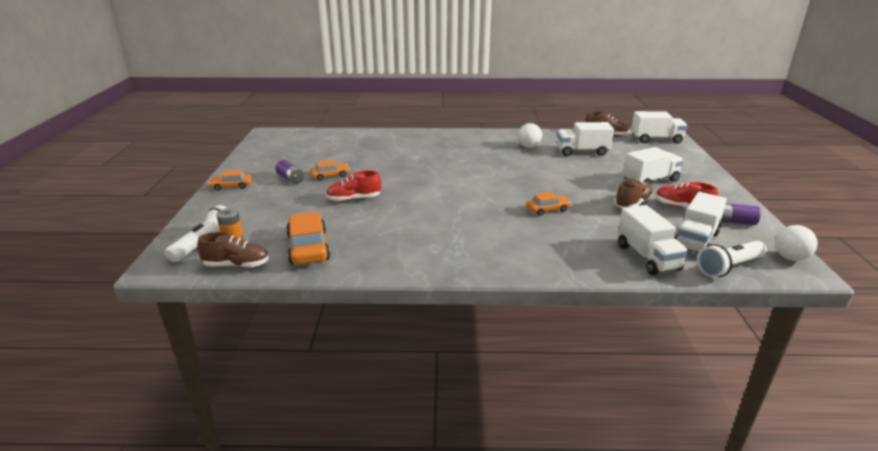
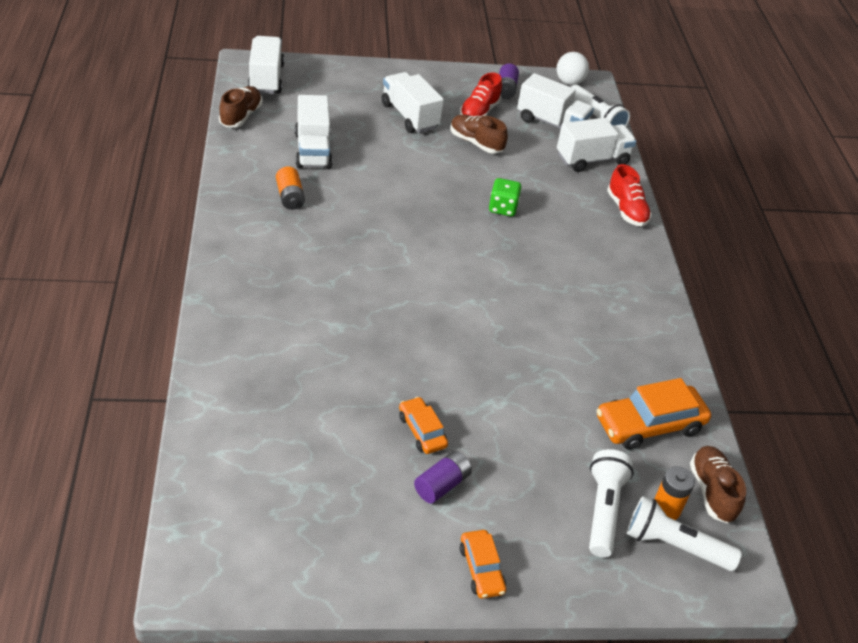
camera: 100 degrees left, 15 degrees up
red shoe [326,170,381,202] -> red shoe moved to [607,164,652,227]
white ball [518,123,542,148] -> orange battery [276,166,305,210]
orange car [526,192,571,216] -> green dice [489,178,522,216]
none -> white flashlight [589,449,634,557]

